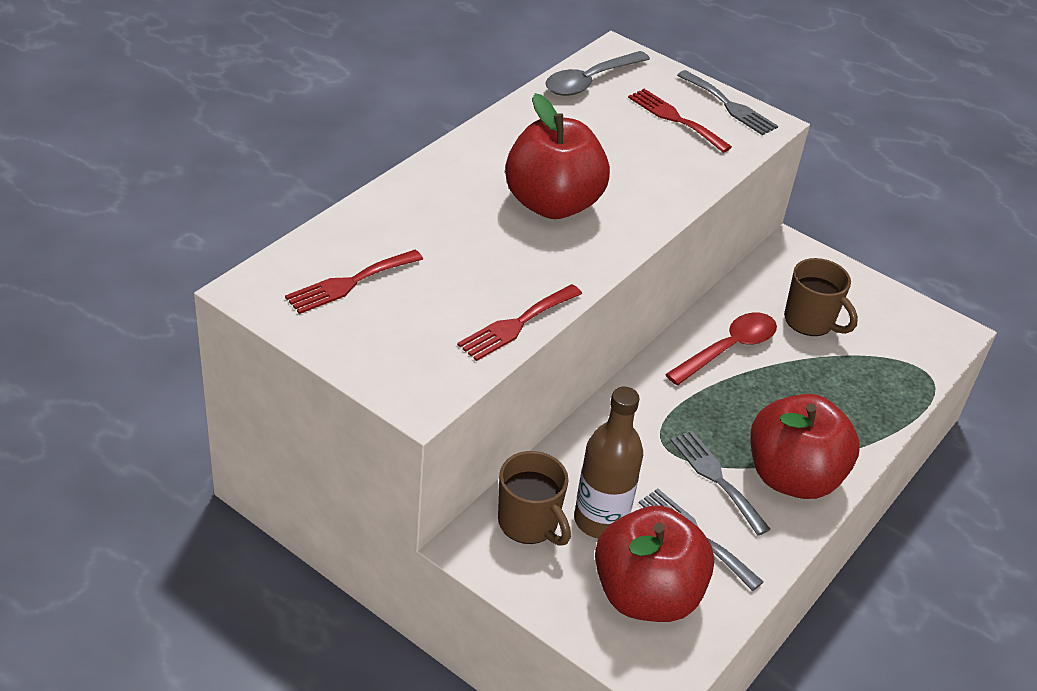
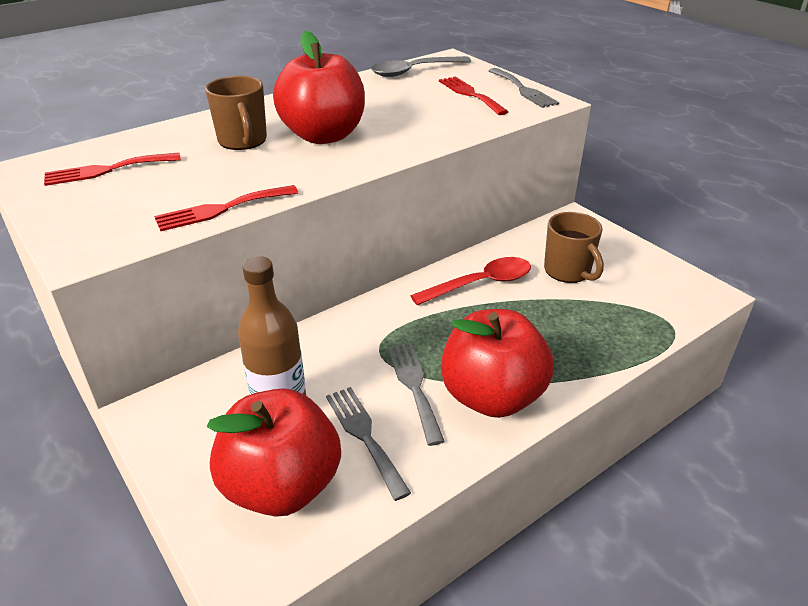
camera: 20 degrees right, 5 degrees down
brown mug [498,451,571,546] -> brown mug moved to [205,76,267,150]

